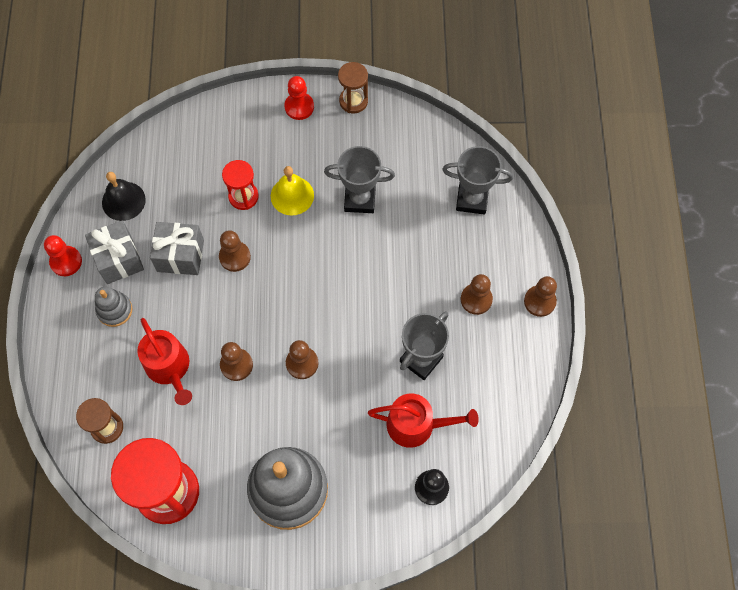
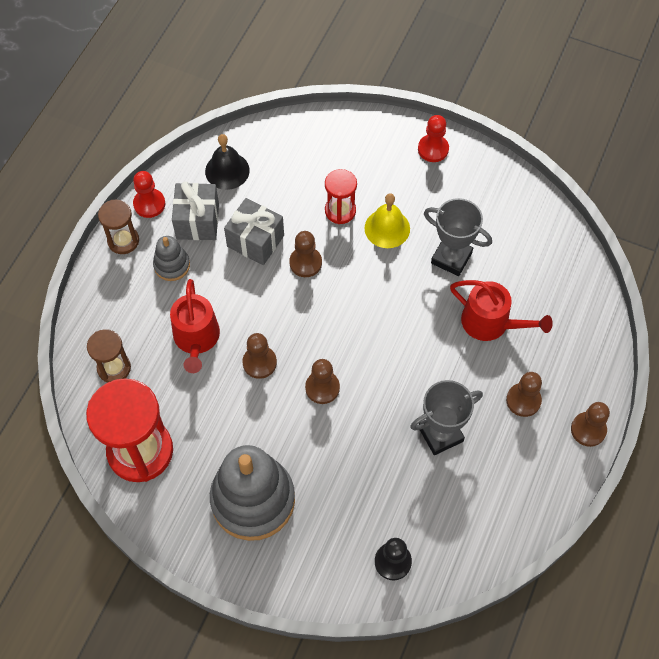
camera: 25 degrees right, 5 degrees down
brown hourglass [338,62,368,114] -> brown hourglass moved to [98,200,139,254]
red watering can [368,393,479,448] -> red watering can moved to [450,280,553,341]
grey trophy [442,146,513,215] -> none

